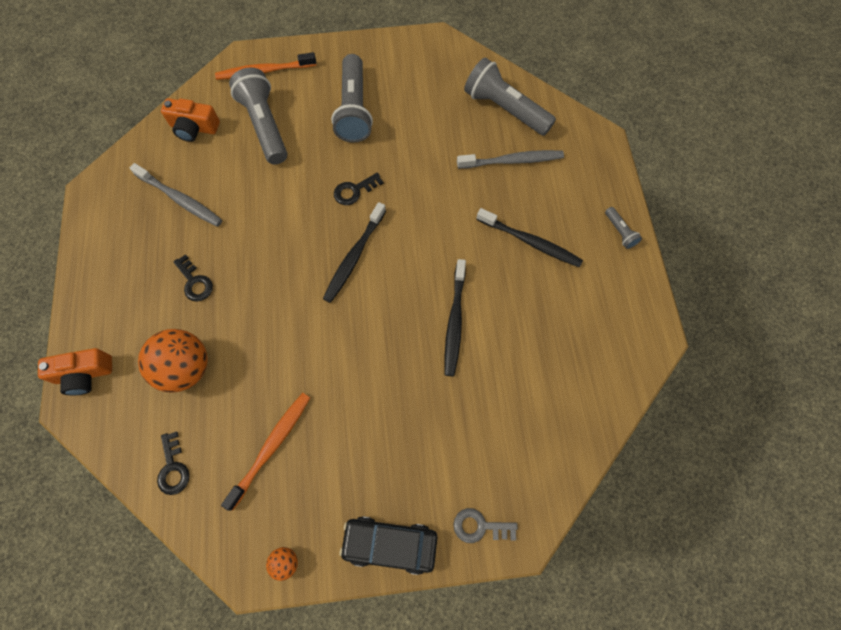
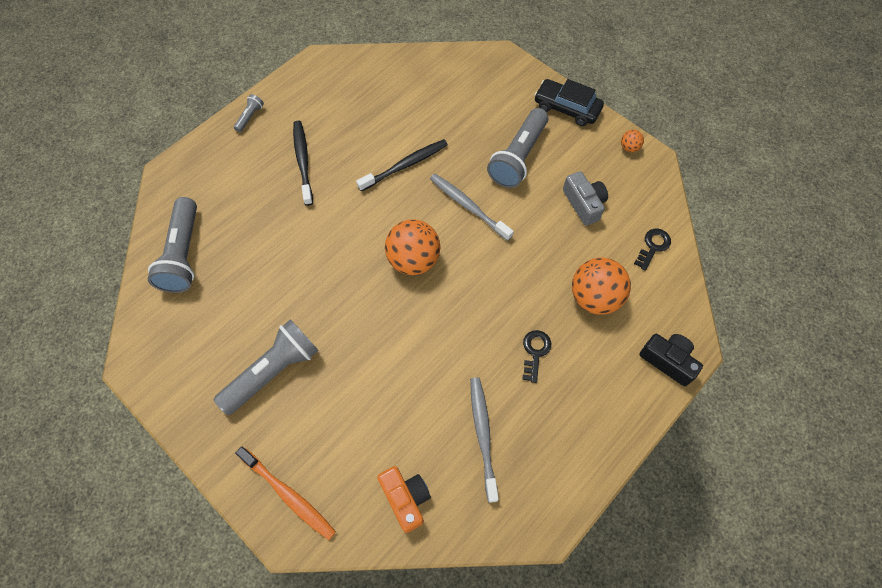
camera: 130 degrees left, 5 degrees down
orange camera [38,348,112,395] -> black camera [639,334,703,386]
orange toothbrush [221,393,310,511] -> grey camera [563,171,608,226]
grey flashlight [229,68,287,164] -> grey flashlight moved to [487,108,548,188]
black toothbrush [323,202,386,303] -> orange ball [385,219,441,275]
black key [334,173,383,205] -> none
black car [340,516,438,575] -> black car turned 150 degrees clockwise [534,79,604,126]
grey key [453,508,518,543] -> none
grey toothbrush [457,150,564,169] -> grey toothbrush moved to [430,174,514,241]

